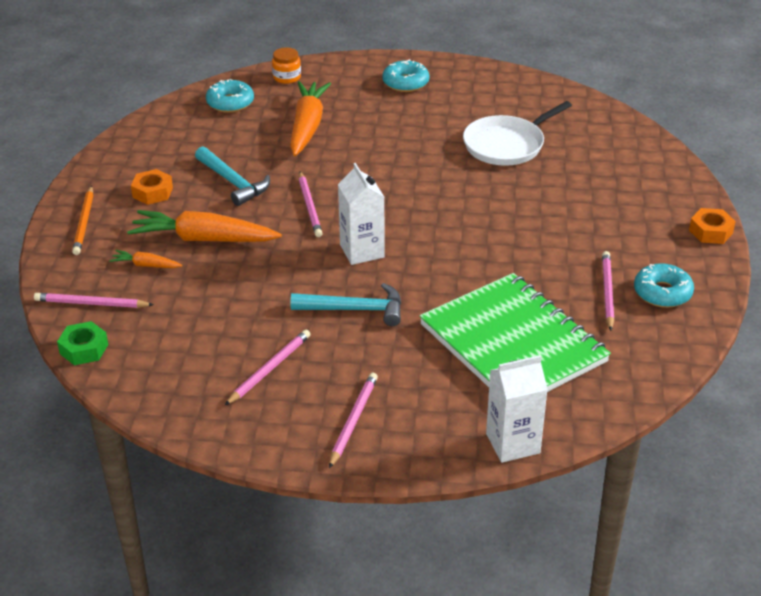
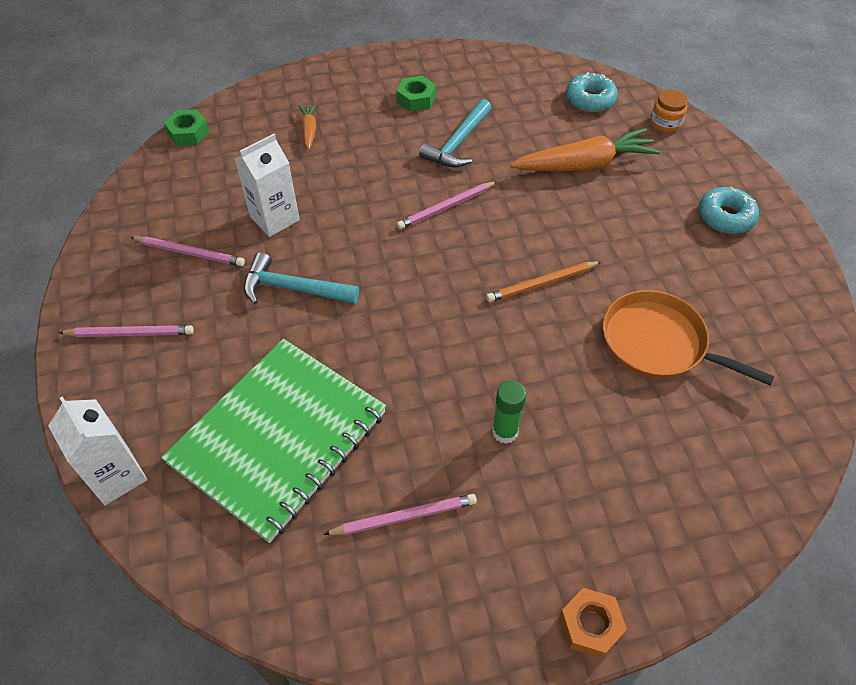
camera: 70 degrees right, 15 degrees up
pink pencil [34,293,154,308] -> none
orange pencil [72,186,93,255] -> orange pencil moved to [486,261,602,302]
orange carrot [127,210,282,242] -> none
orange nut [131,169,173,205] -> green nut [396,76,436,112]
turquoise hammer [290,283,401,326] -> turquoise hammer turned 120 degrees clockwise [244,252,359,304]
white carton [338,163,385,265] -> white carton moved to [235,134,300,237]
white pan [463,101,572,166] -> orange pan [603,290,775,385]
turquoise donut [634,263,694,308] -> none
none -> green glue stick [492,381,526,444]

